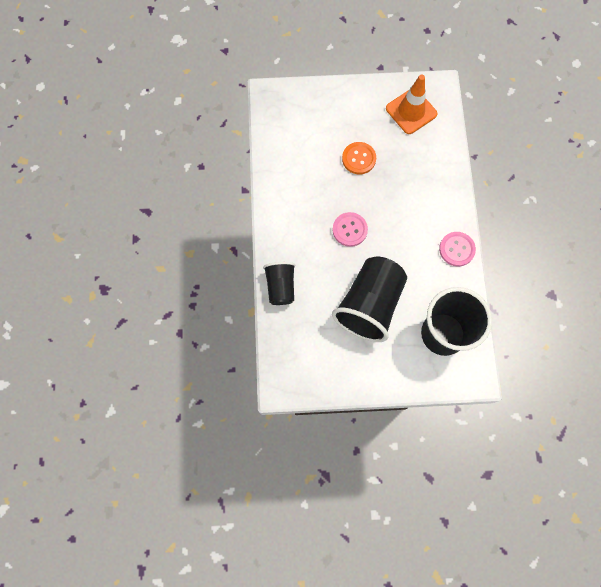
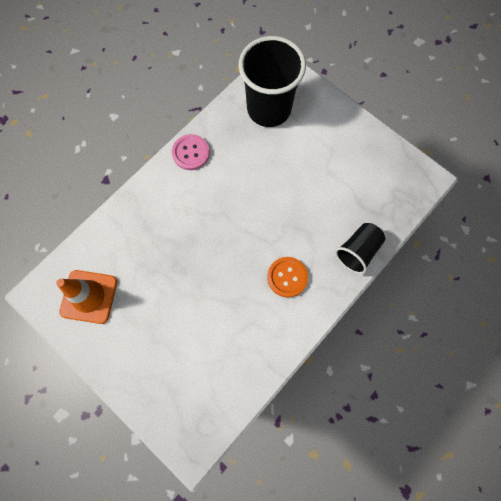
camera: 135 degrees left, 0 degrees up
black cup [332,256,407,342] -> none
pink button [333,212,368,247] -> none
orange button [342,142,376,174] -> orange button moved to [267,257,308,297]

